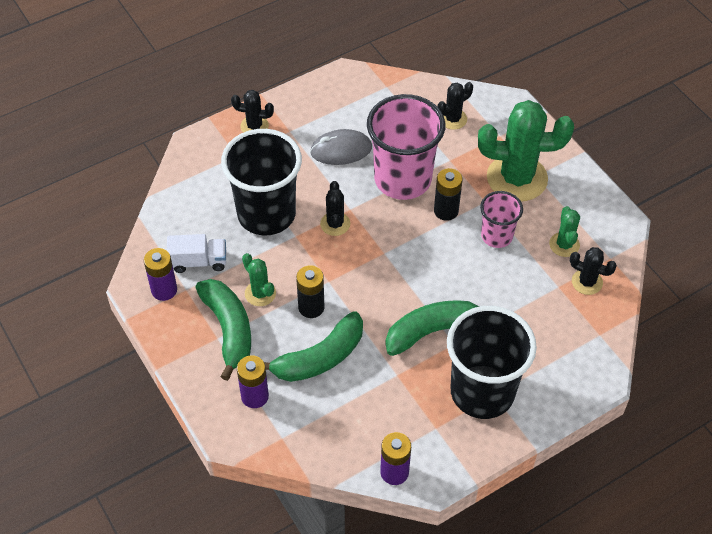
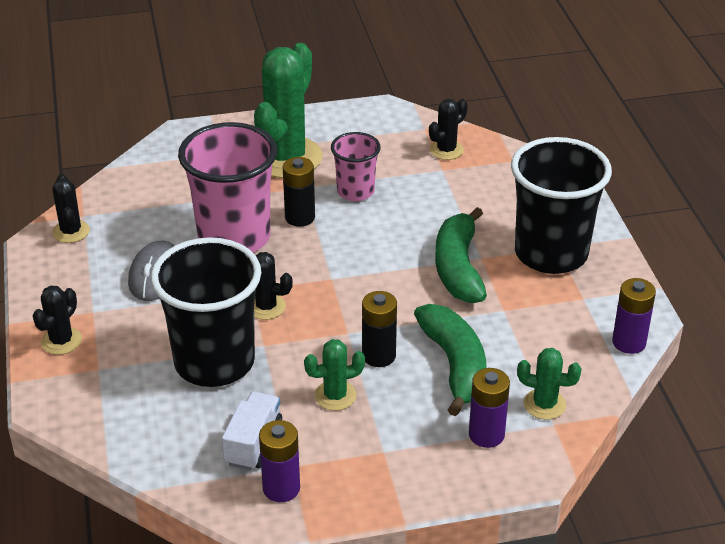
camera: 70 degrees left, 15 degrees down
green banana [195,279,251,381] -> none
black cactus [438,82,473,130] -> black cactus moved to [52,174,90,243]
green cactus [549,206,580,257] -> green cactus moved to [517,348,582,420]

